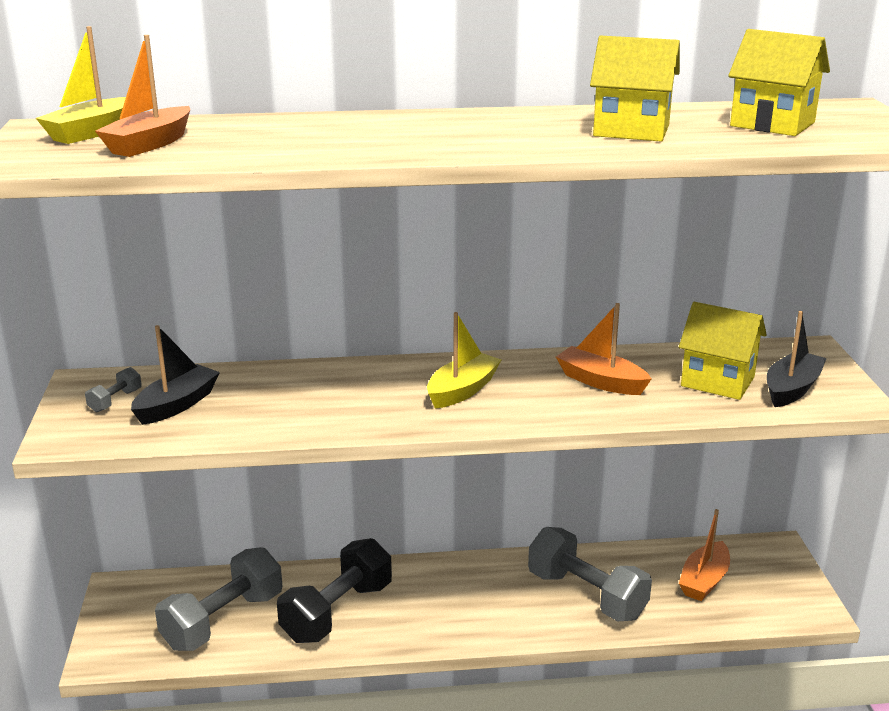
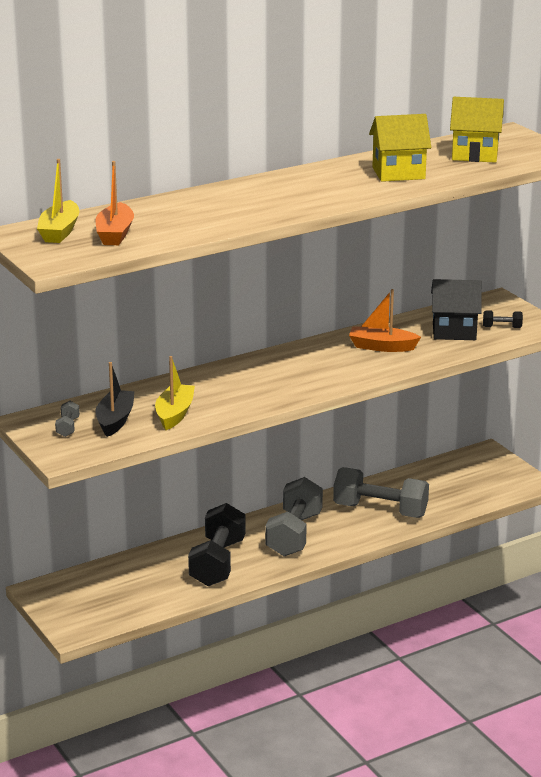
camera: 25 degrees left, 0 degrees up
grey dumbbell [155,547,282,651] -> grey dumbbell moved to [265,477,323,557]
yellow boat [427,312,501,409] -> yellow boat moved to [155,356,195,430]
yellow house [679,302,767,400] -> black house [431,279,482,340]
orange boat [679,509,730,601] -> none
black boat [767,311,827,407] -> black dumbbell [483,310,523,328]

